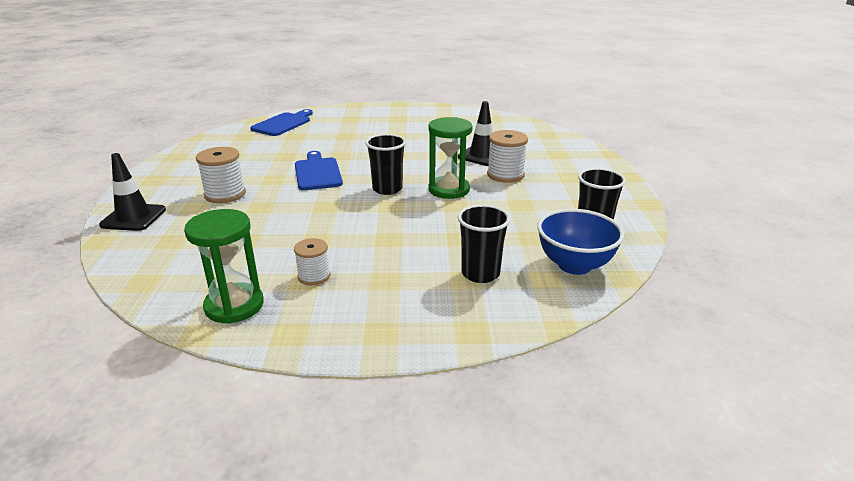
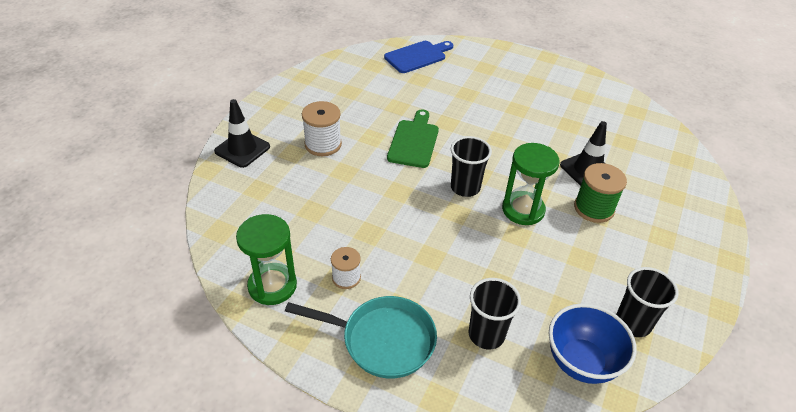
camera: 25 degrees right, 15 degrees up
blue cutting board [295,151,343,190] -> green cutting board [387,109,439,168]
white spool [487,130,528,183] -> green spool [574,163,627,223]
none -> turquoise pan [285,296,437,378]

